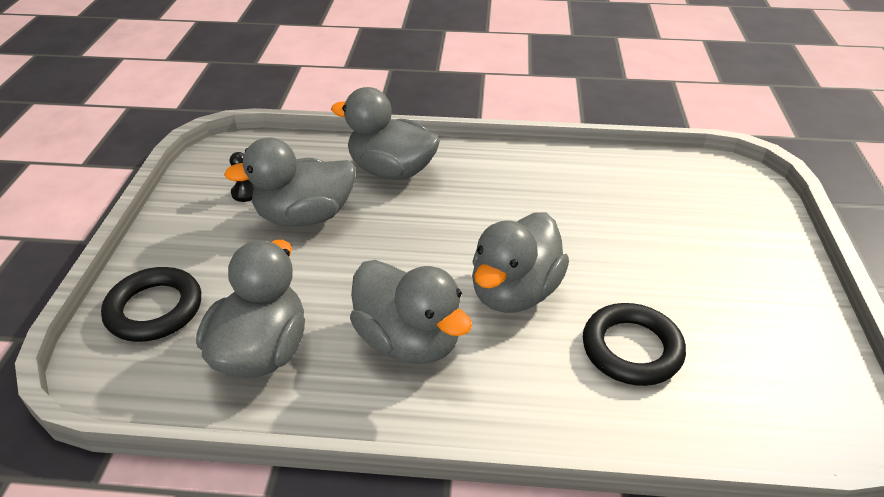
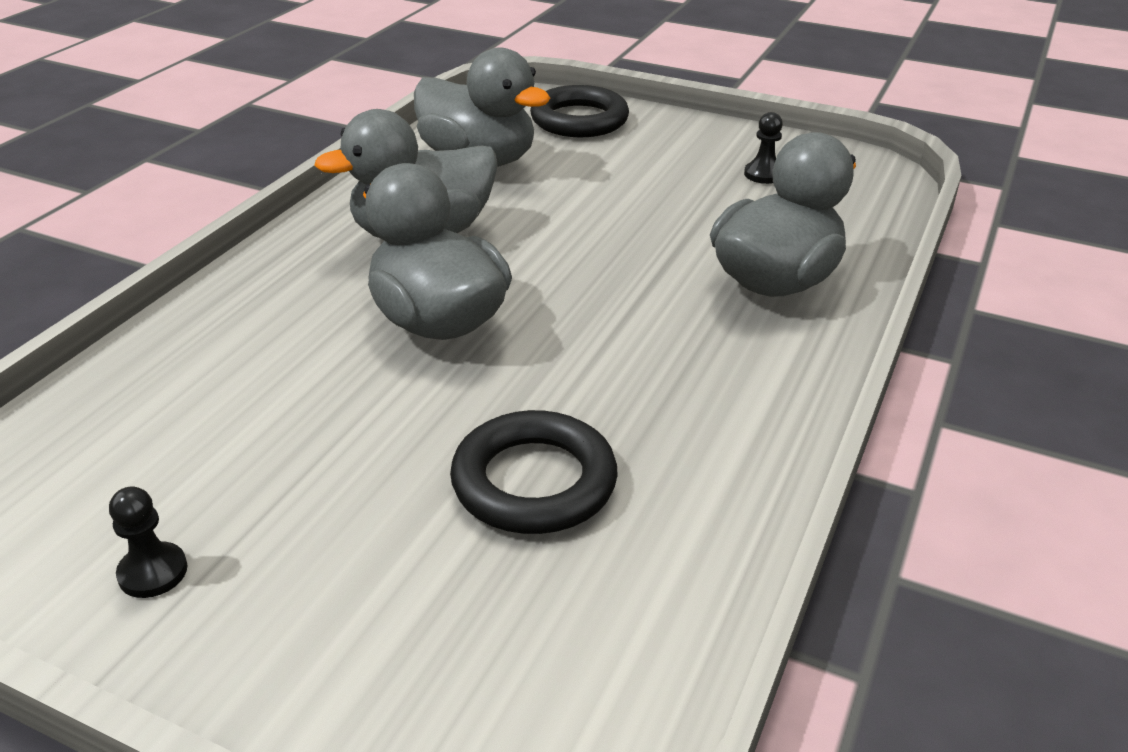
camera: 110 degrees right, 5 degrees down
grey duck [224,137,356,227] -> none
black ring [583,303,686,386] -> black ring moved to [450,410,618,534]
none -> black pawn [109,486,187,598]

